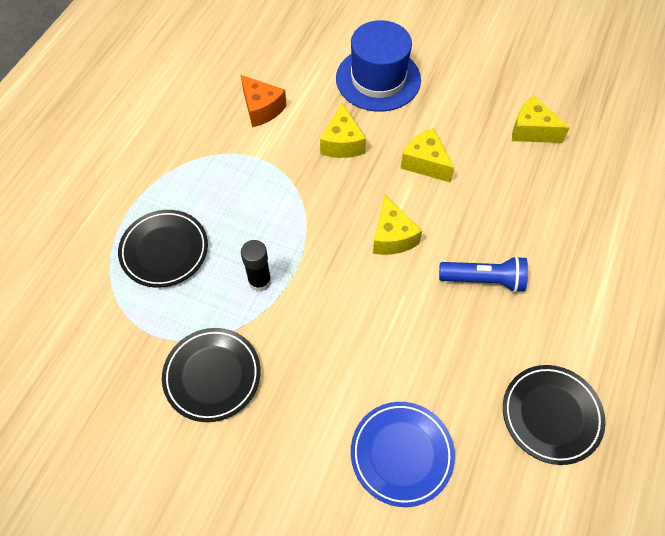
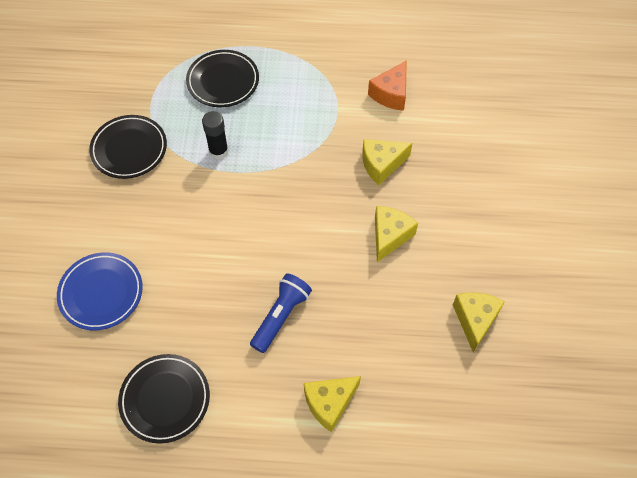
camera: 70 degrees right, 0 degrees up
blue hat [336,20,421,112] -> none
yellow cheese [373,195,422,255] -> yellow cheese moved to [304,376,361,432]
blue flashlight [439,256,528,293] -> blue flashlight turned 135 degrees counterclockwise [250,273,312,353]

